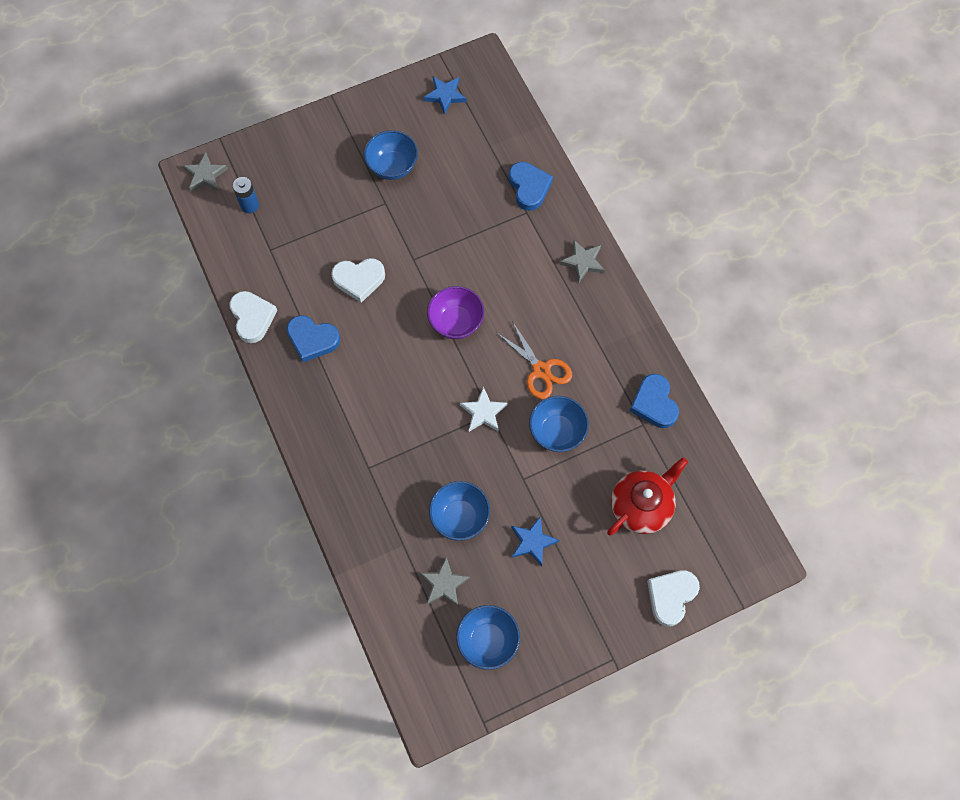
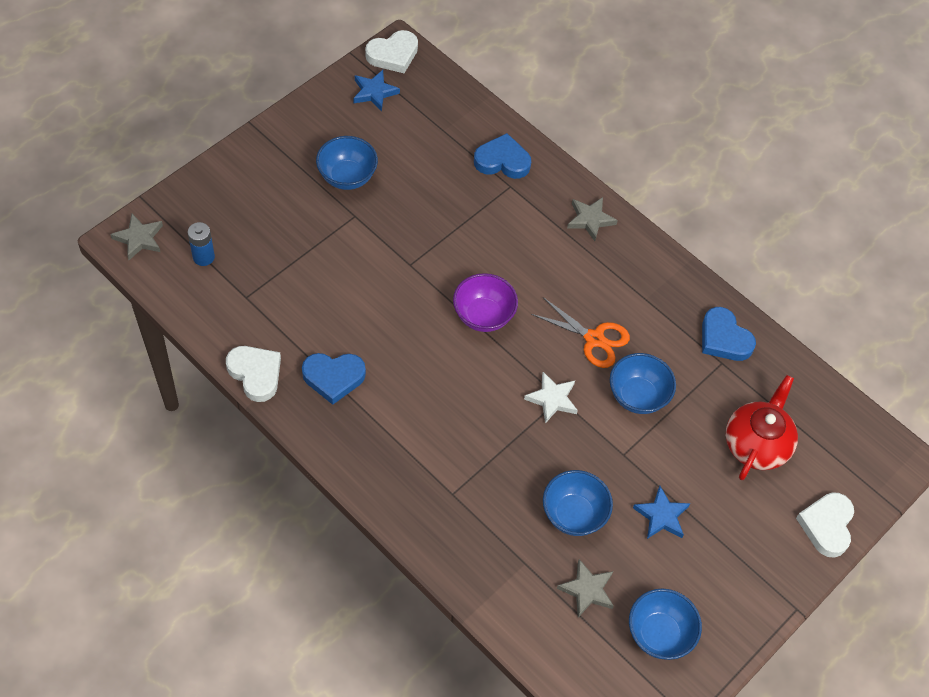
camera: 25 degrees left, 10 degrees down
white heart [331,258,385,303] -> white heart moved to [365,30,418,73]
blue heart [509,162,553,211] -> blue heart turned 45 degrees counterclockwise [474,133,531,179]

